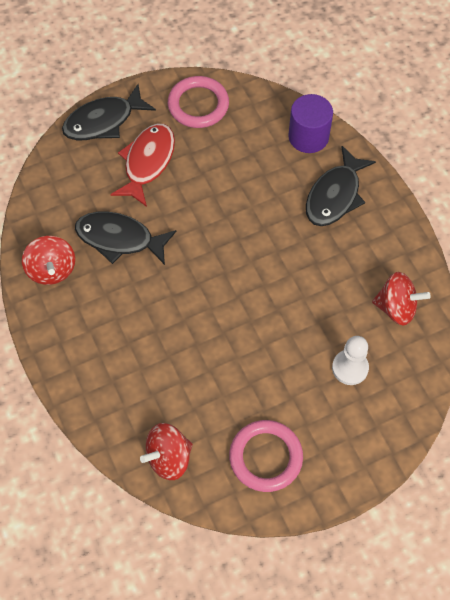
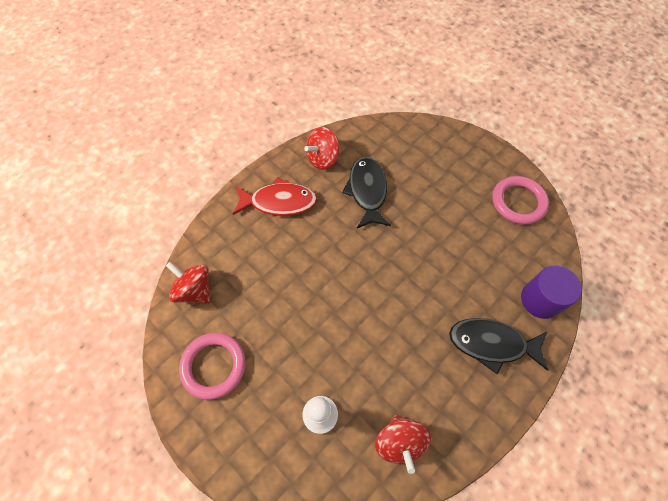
camera: 70 degrees right, 0 degrees up
black fish [62,84,156,140] -> none
red fish [110,123,175,207] -> red fish moved to [233,177,318,216]

